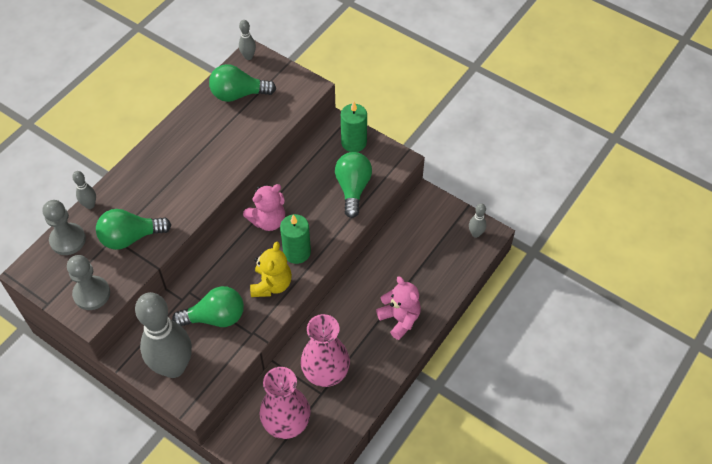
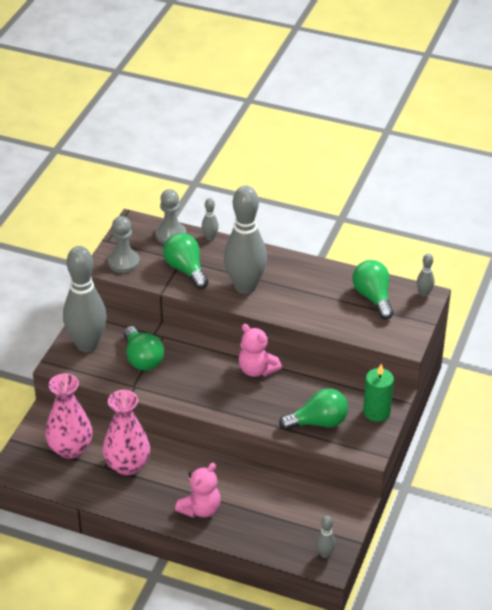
camera: 75 degrees right, 15 degrees down
yellow teddy bear [250,241,292,297] -> none
green candle [280,214,311,264] -> none
none -> grey bowling pin [224,186,267,294]

